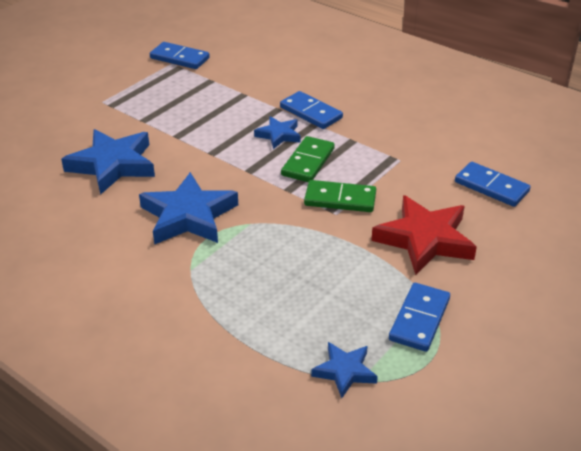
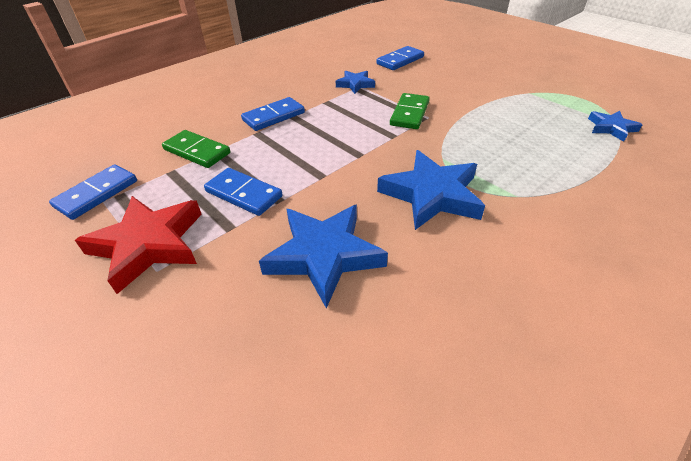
camera: 80 degrees left, 5 degrees up
blue star [254,116,301,149] -> blue star moved to [336,71,375,94]
green domino [281,136,335,182] -> green domino moved to [162,130,230,168]
red star [371,195,477,275] -> red star moved to [75,196,202,294]
blue domino [389,283,450,352] -> blue domino moved to [204,168,283,216]

